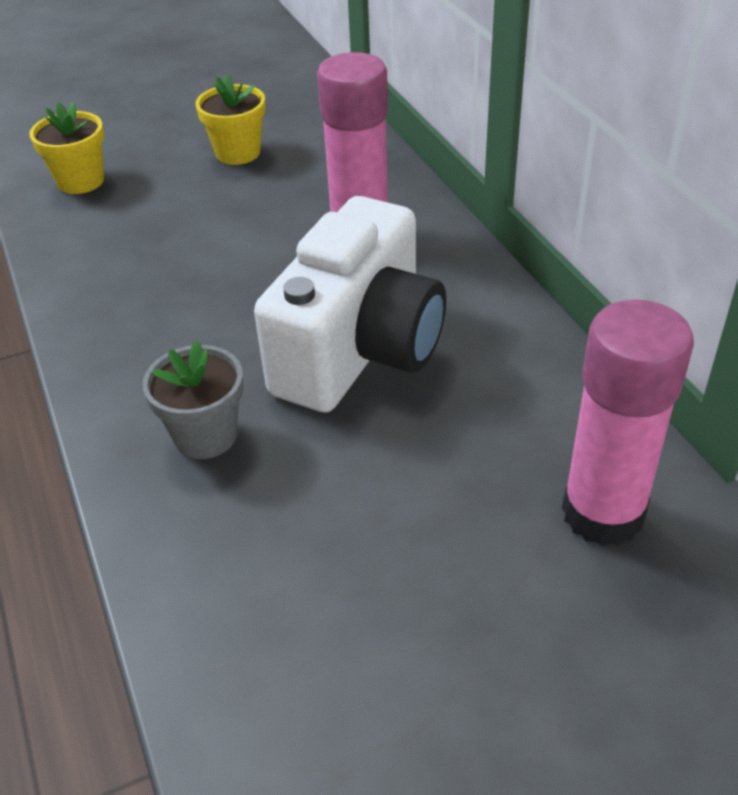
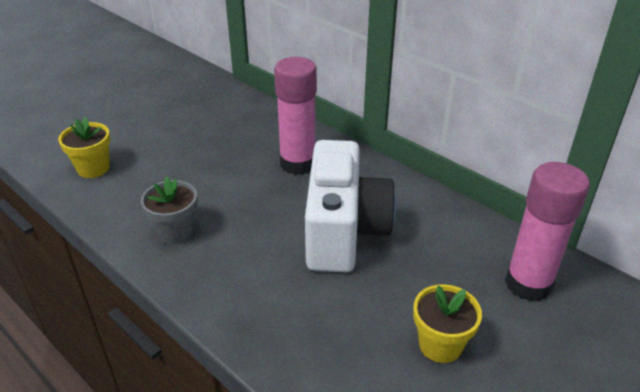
camera: 25 degrees left, 5 degrees down
grey flower pot [143,341,244,459] -> grey flower pot moved to [141,177,198,244]
yellow flower pot [196,75,265,165] -> yellow flower pot moved to [413,284,482,363]

